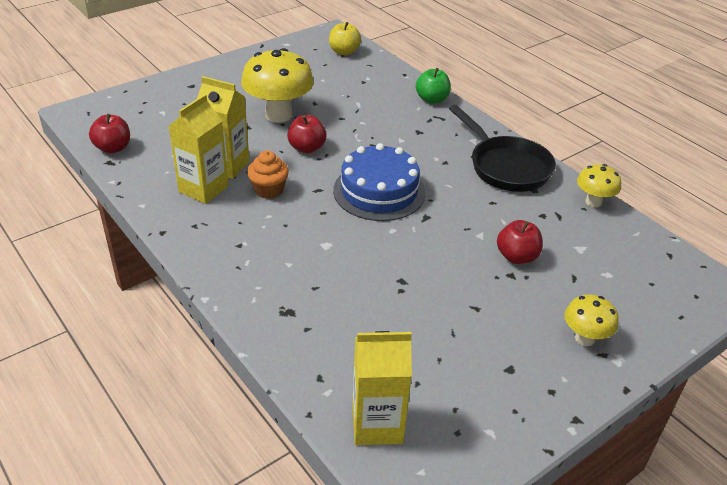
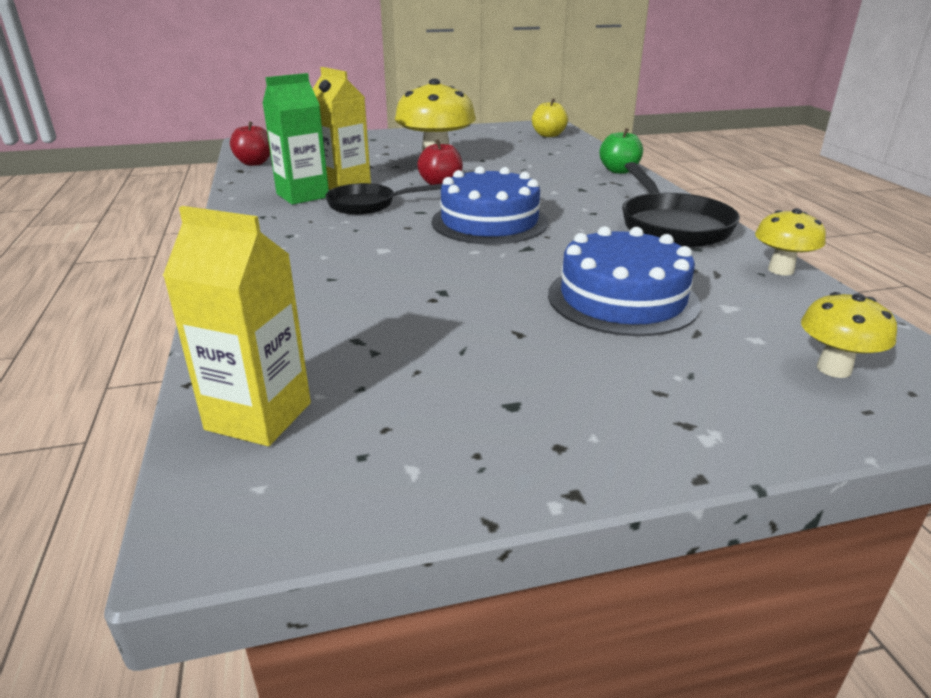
camera: 25 degrees right, 10 degrees down
yellow carton [169,94,228,204] -> green carton [262,73,329,205]
orange cupcake [247,151,289,199] -> black pan [325,183,442,215]
red apple [497,220,543,264] -> blue cake [548,226,701,336]
yellow mushroom [564,294,619,346] -> yellow mushroom moved to [801,292,897,378]

